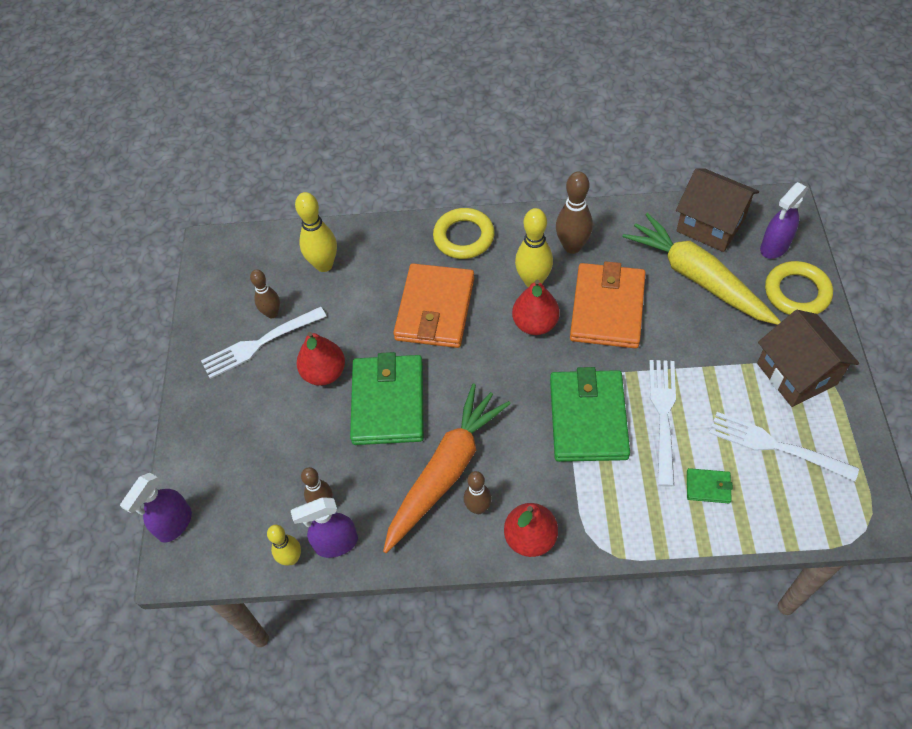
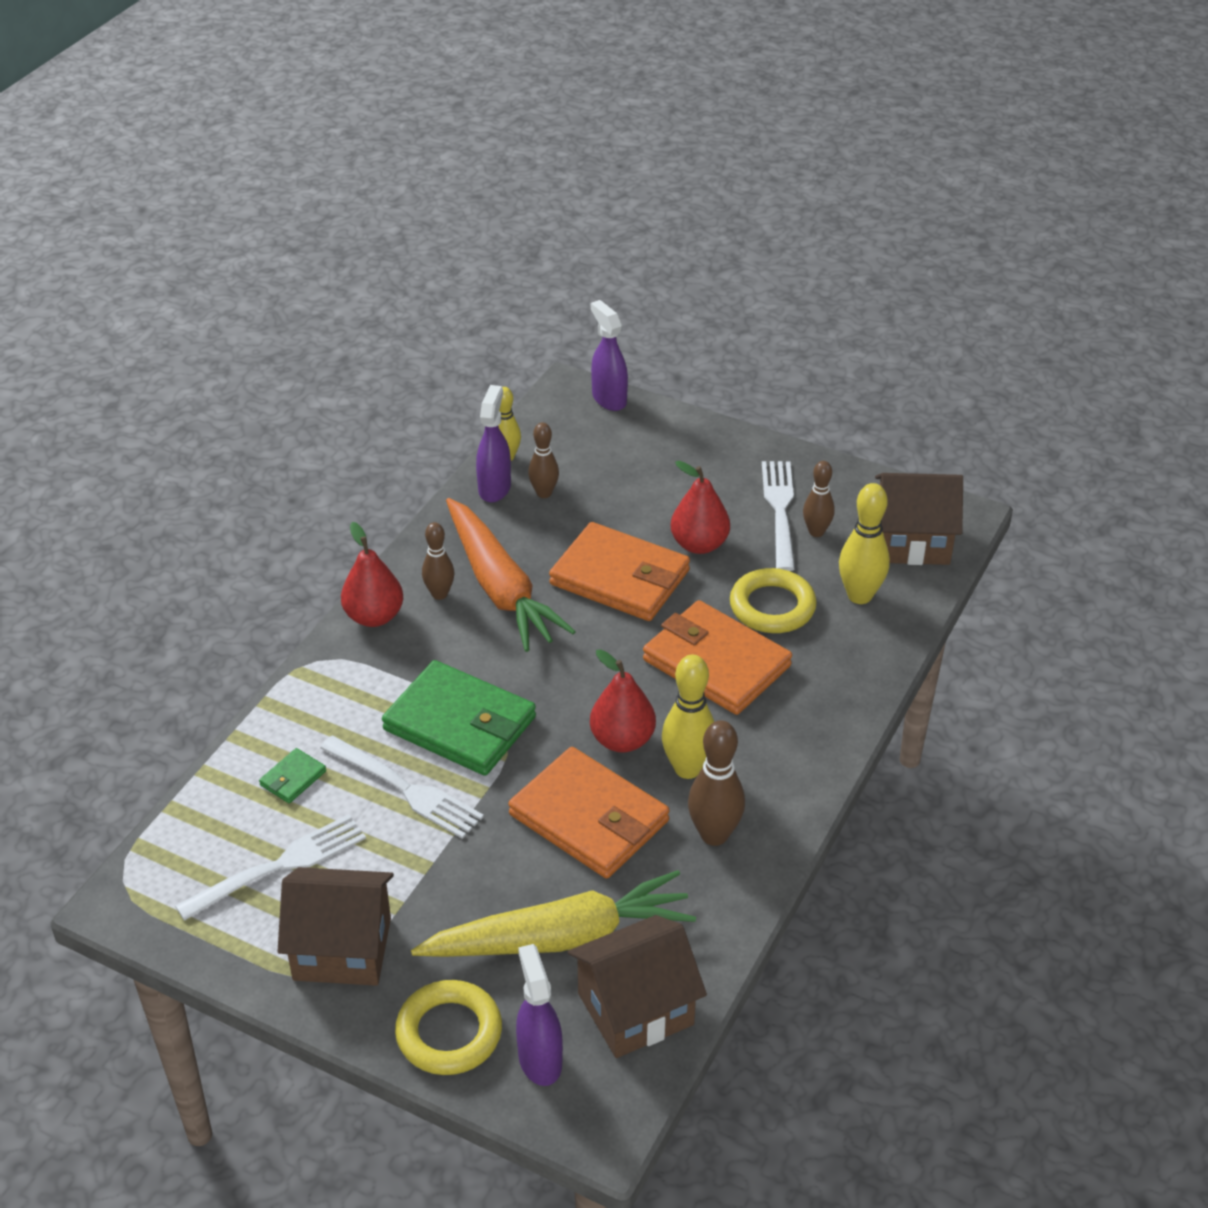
camera: 115 degrees right, 15 degrees down
green wallet [350,352,424,445] -> orange wallet [549,522,690,621]
yellow ring [433,208,495,259] -> yellow ring moved to [730,568,817,633]
none -> brown house [875,473,963,565]

